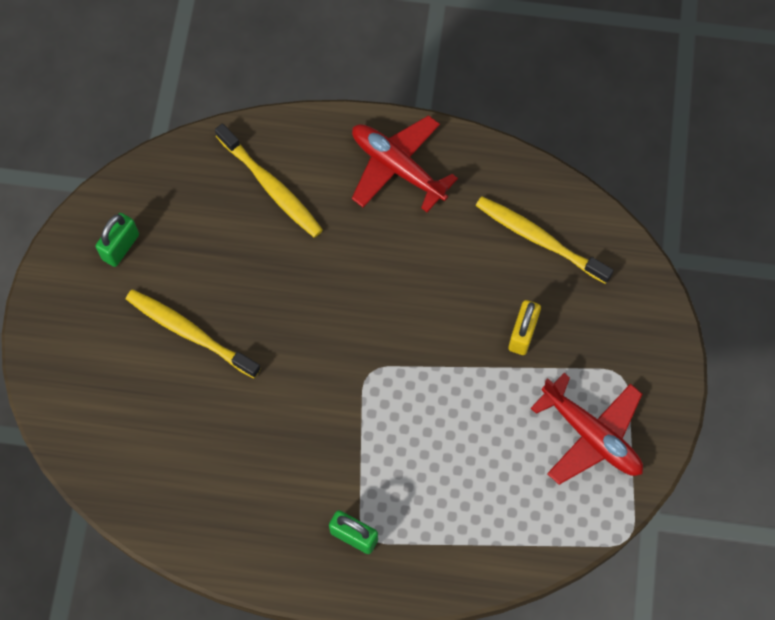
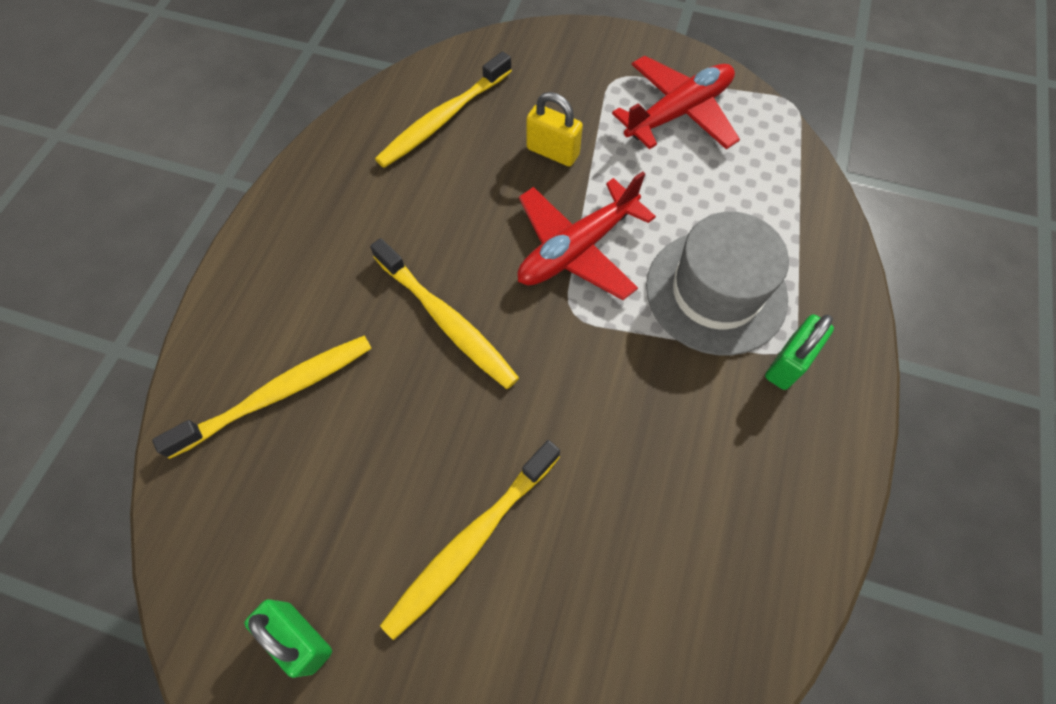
camera: 80 degrees left, 5 degrees down
red plane [352,115,458,212] -> red plane moved to [517,171,656,300]
none -> yellow toothbrush [370,238,519,389]
none -> grey hat [646,212,789,356]

